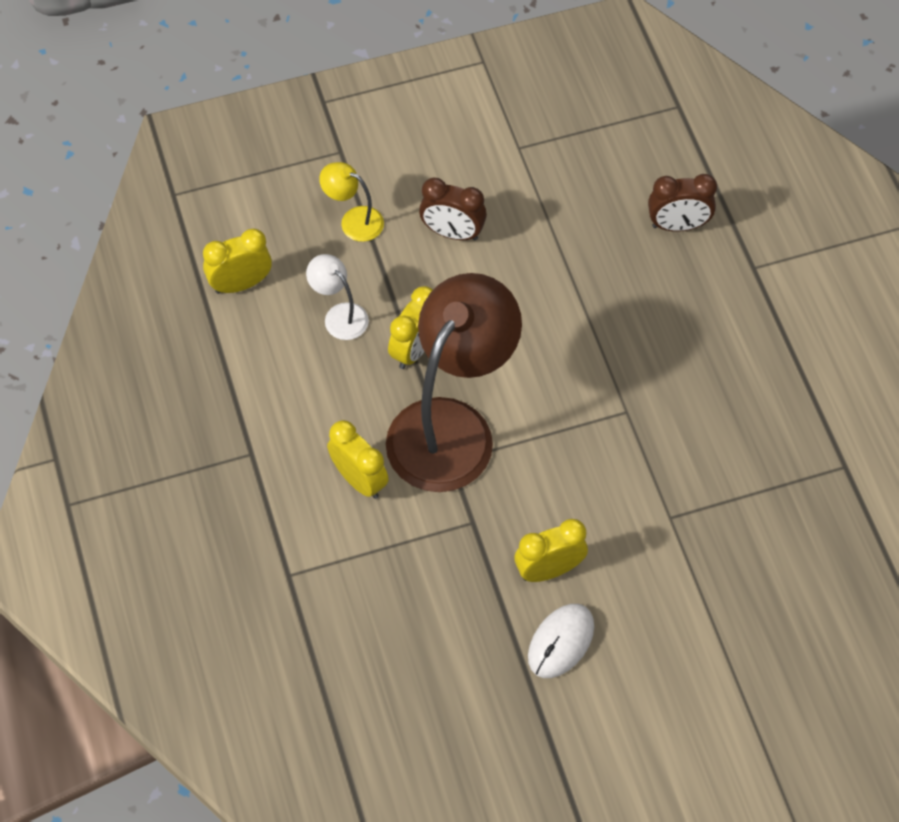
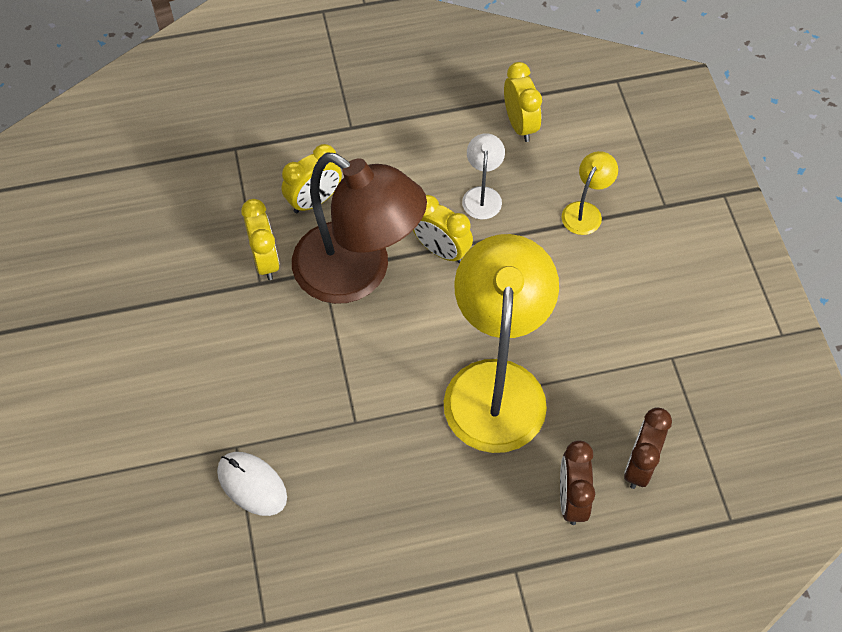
camera: 95 degrees right, 0 degrees up
white lamp [306,254,369,340] -> white lamp turned 45 degrees counterclockwise [462,133,505,219]
brown clock [419,178,487,240] -> brown clock moved to [624,408,672,489]
yellow clock [514,519,588,582] -> yellow clock moved to [241,199,280,280]
white mouse [528,604,594,678] -> white mouse moved to [217,452,287,516]
none -> yellow lamp [444,234,559,453]

